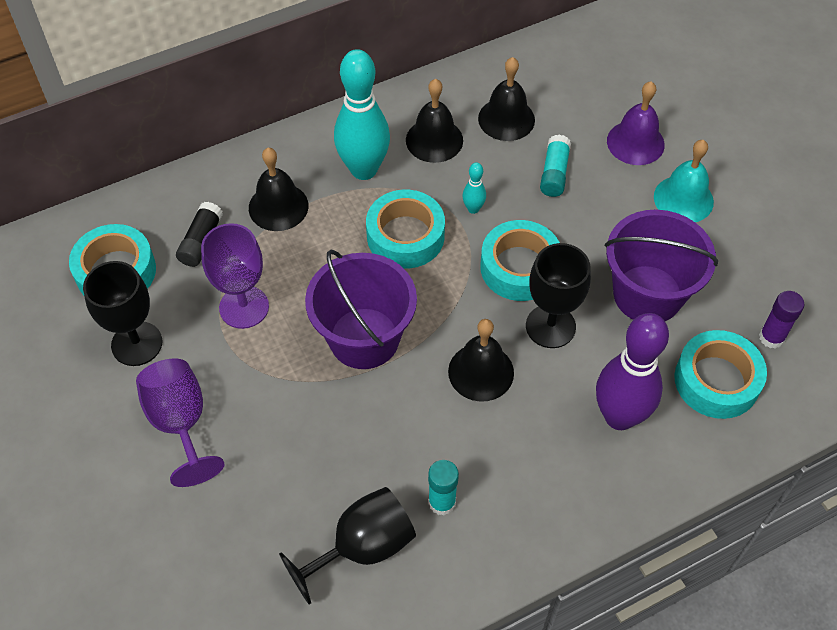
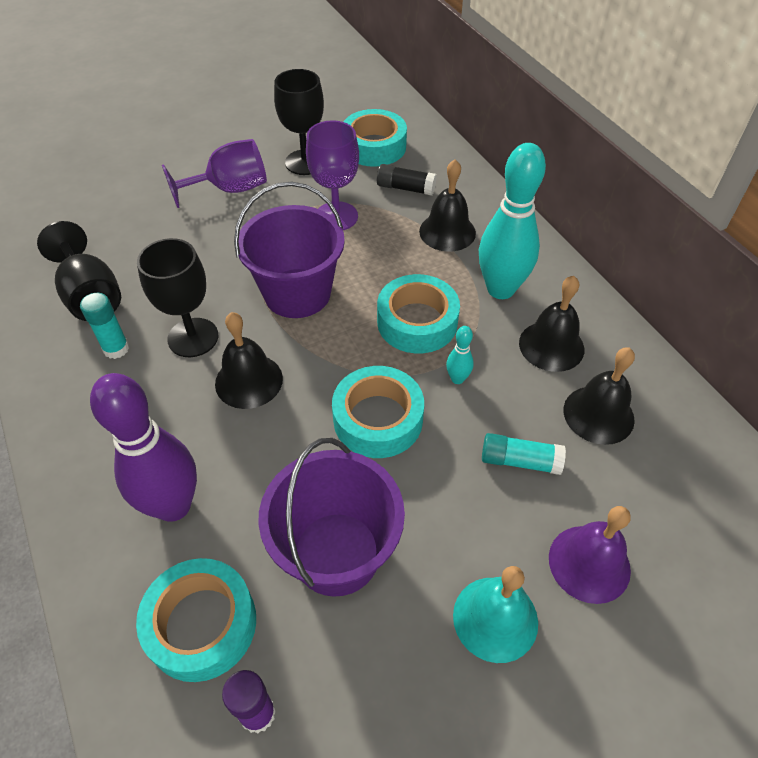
camera: 90 degrees right, 5 degrees down
black goblet [526,243,591,348] -> black goblet moved to [137,238,218,357]

